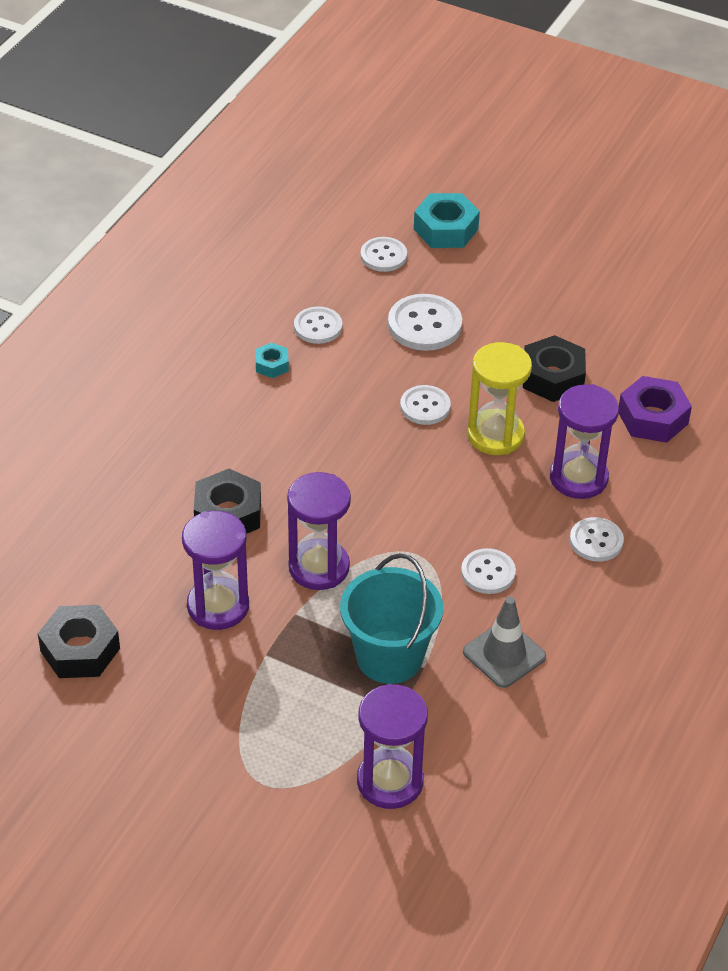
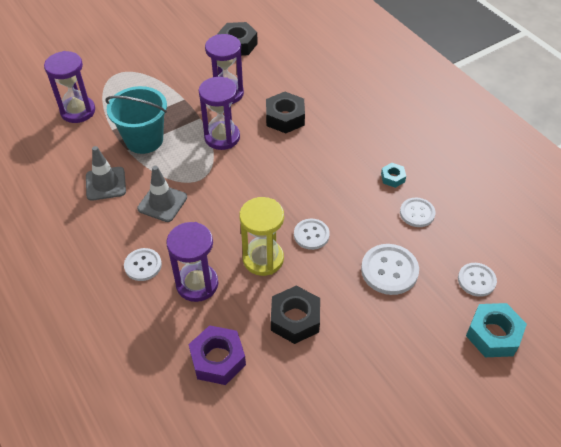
camera: 120 degrees right, 5 degrees up
white button [461,548,516,594] -> grey traffic cone [137,166,187,222]

